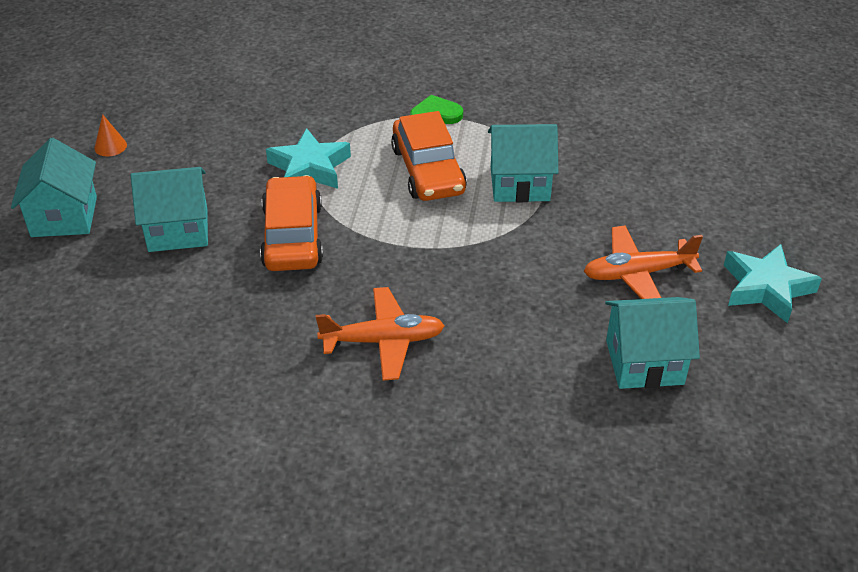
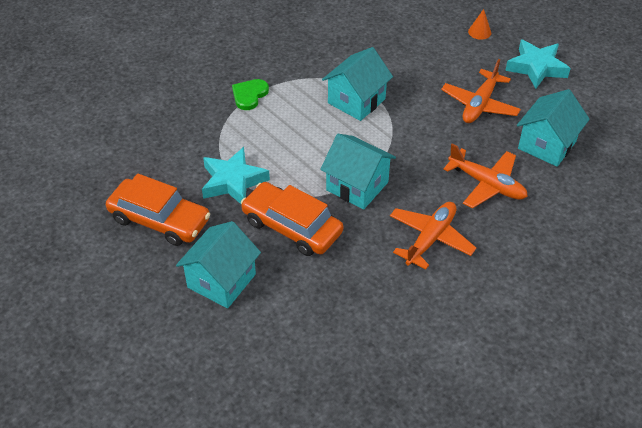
camera: 50 degrees left, 5 degrees up
turquoise house [11,138,97,237] -> turquoise house moved to [320,134,396,210]
orange cone [94,114,127,156] -> orange cone moved to [468,9,491,40]
orange car [391,111,467,201] -> orange car moved to [106,174,210,246]
none -> orange plane [443,143,528,209]

